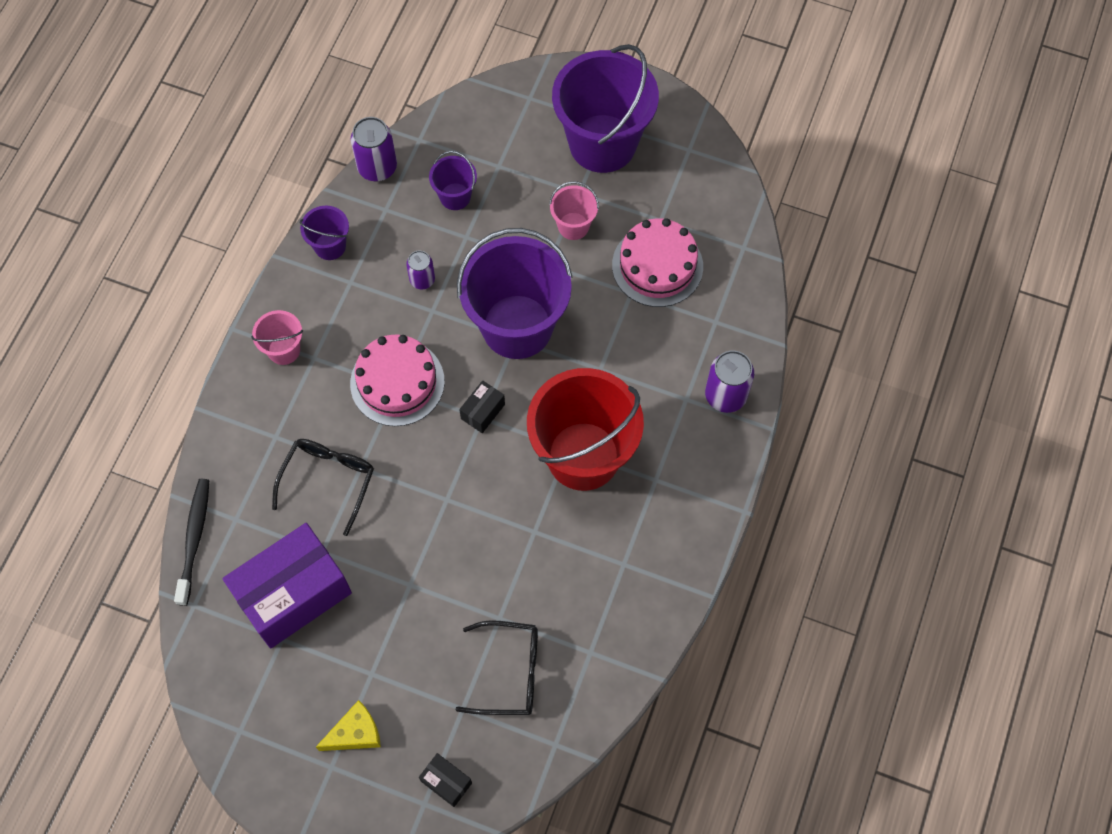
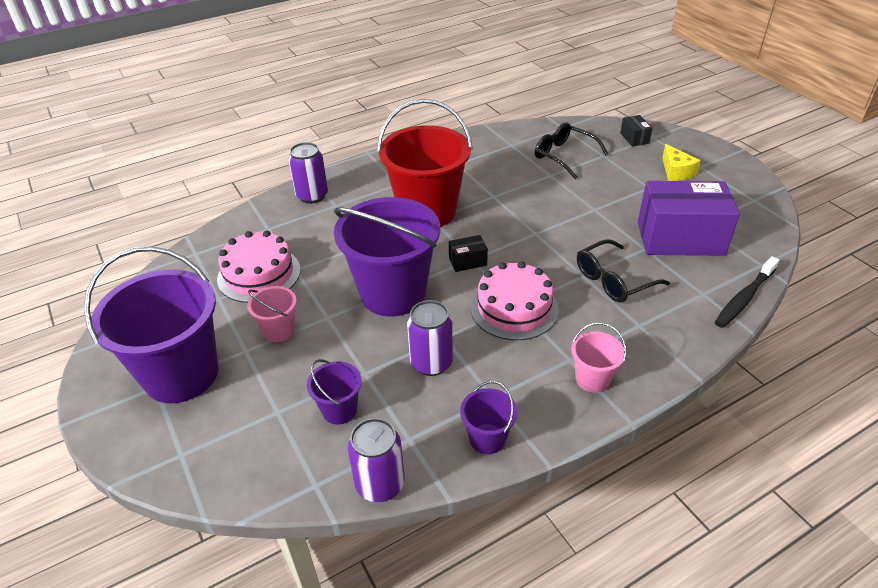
camera: 140 degrees left, 25 degrees down
yellow cheese [316,700,381,751] -> yellow cheese turned 120 degrees counterclockwise [662,144,701,181]
purple can [406,250,435,290] -> purple can [407,300,453,376], size x1.61

